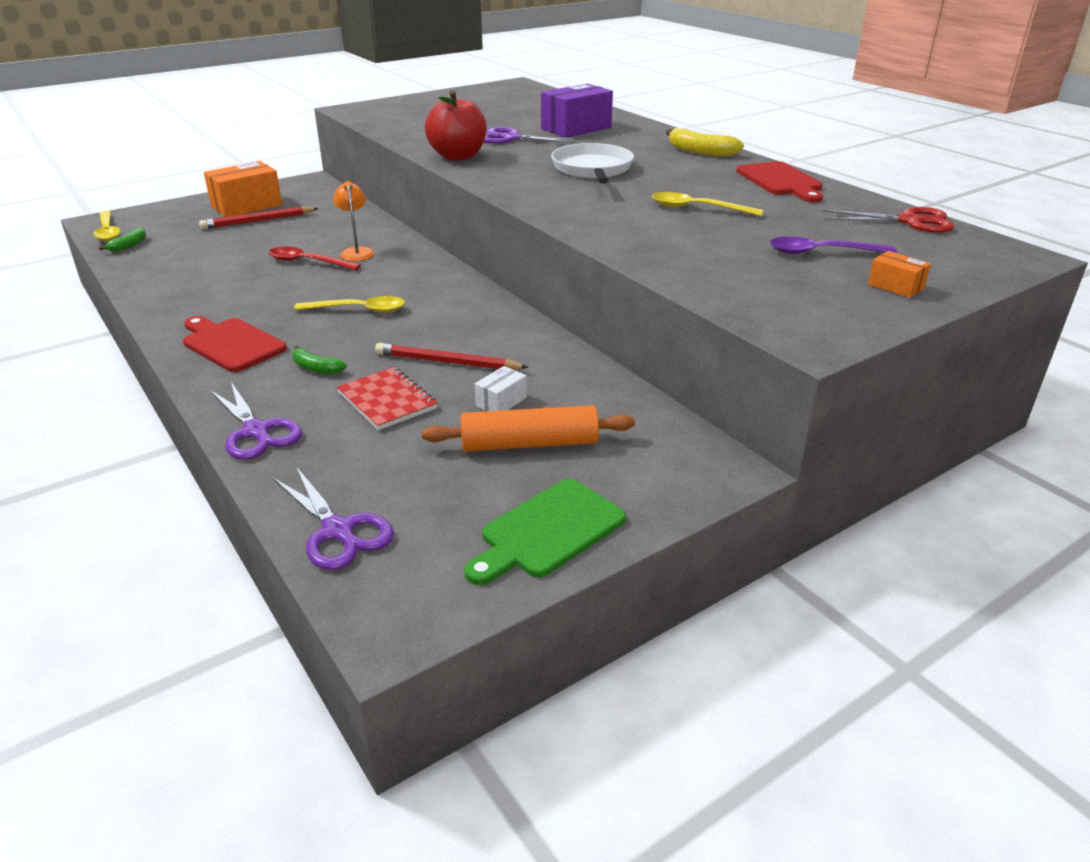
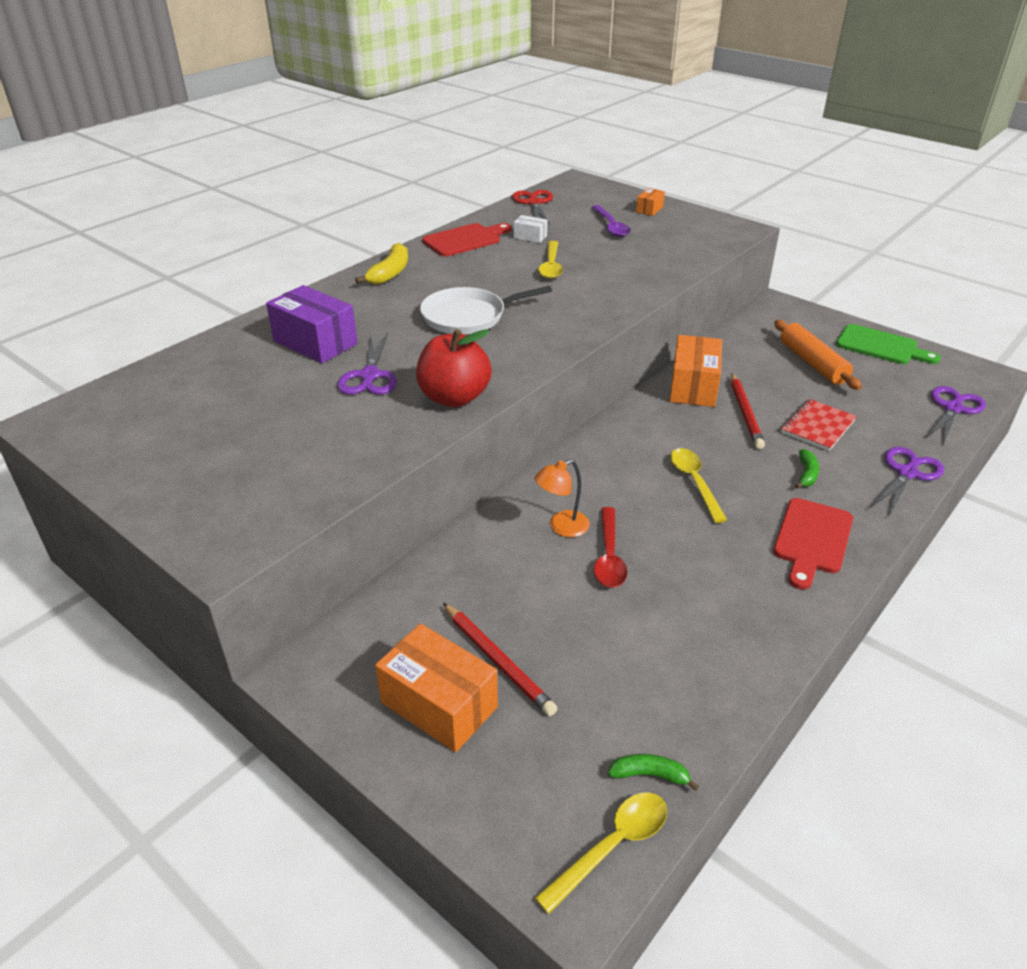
camera: 105 degrees left, 5 degrees up
white box [475,366,527,411] -> white box moved to [514,215,547,243]
none -> orange box [670,335,722,407]

